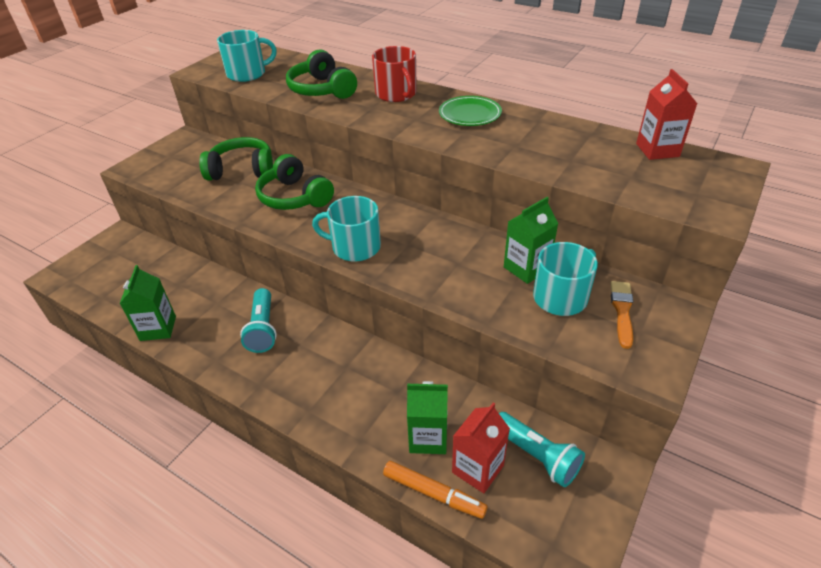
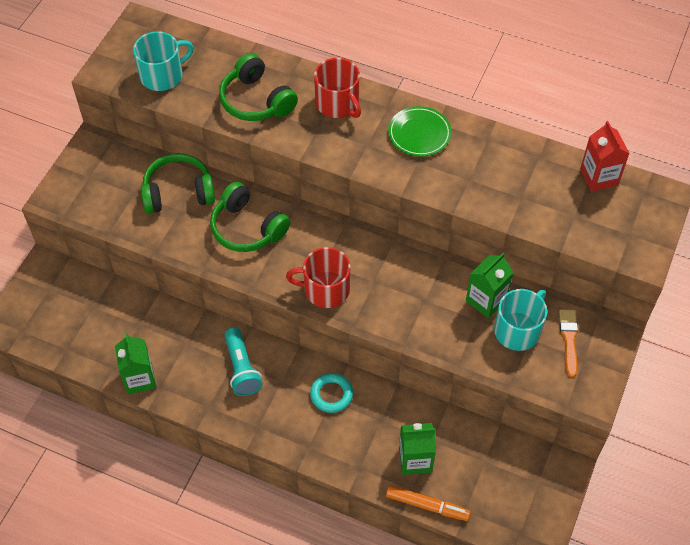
camera: 10 degrees left, 15 degrees up
turquoise mug [312,196,381,262] -> red mug [286,247,351,308]
red carton [452,403,510,493] -> none
turquoise flashlight [499,412,585,487] -> none
none -> turquoise ring [310,373,353,413]

